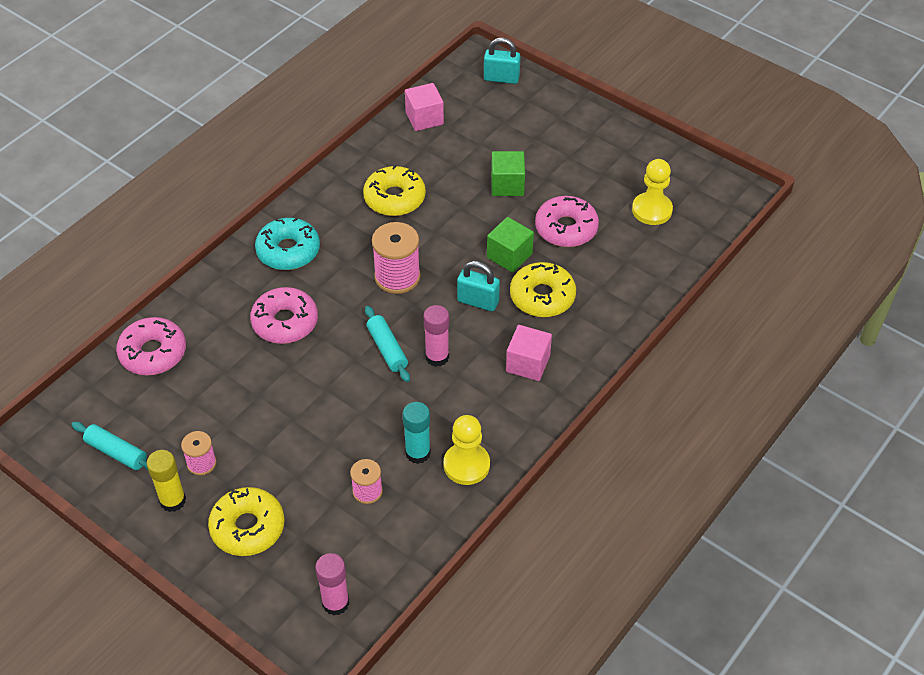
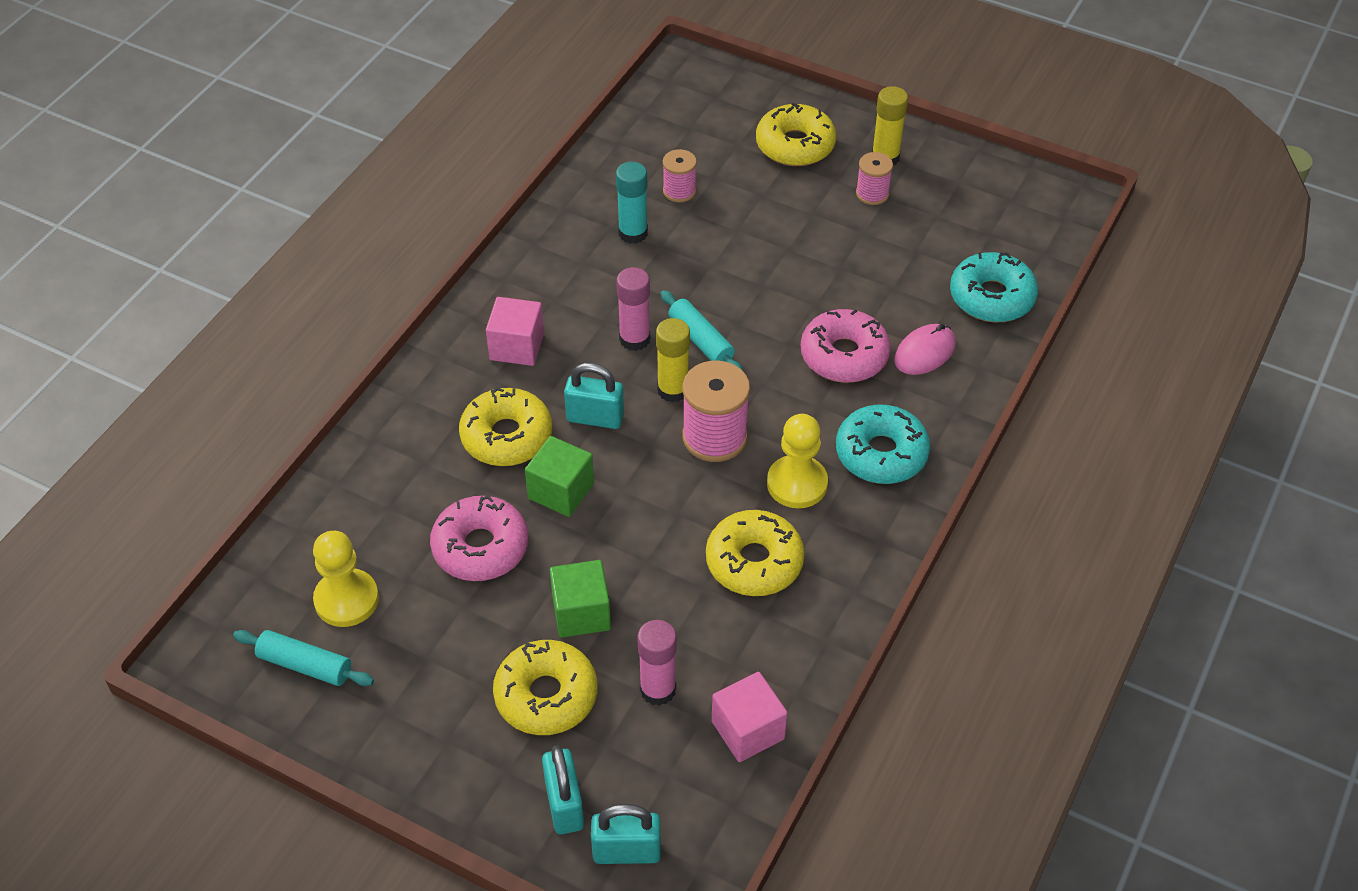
camera: 170 degrees right, 0 degrees up
turquoise rolling pin [71,422,148,470] -> turquoise rolling pin moved to [233,630,374,686]
pink donut [116,317,186,376] -> turquoise donut [950,252,1038,323]
pink glue stick [315,553,349,616] -> pink glue stick moved to [637,620,677,706]
yellow pawn [444,415,490,485] -> yellow pawn moved to [767,414,828,508]
none -> yellow donut [493,640,597,735]
none -> turquoise padlock [542,745,584,834]
none -> yellow glue stick [656,318,690,403]
none -> pink mouse [894,324,956,375]

